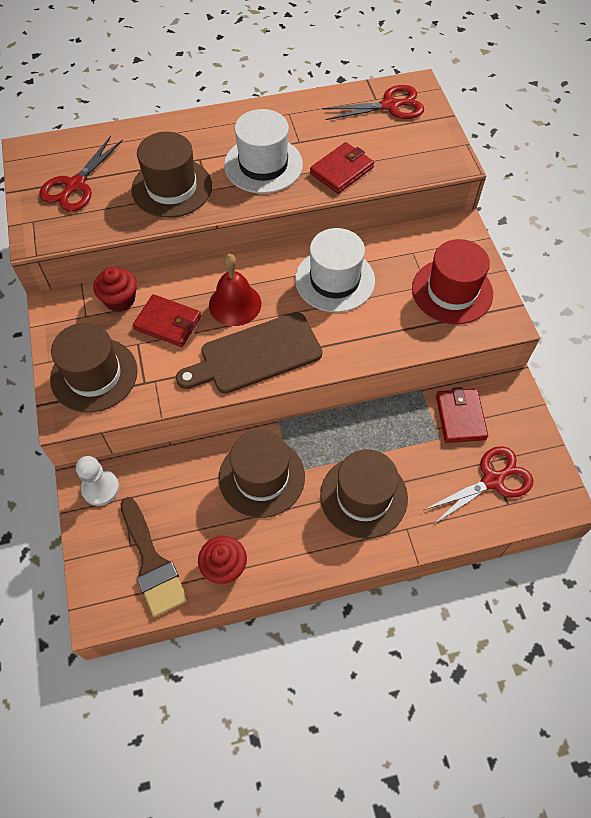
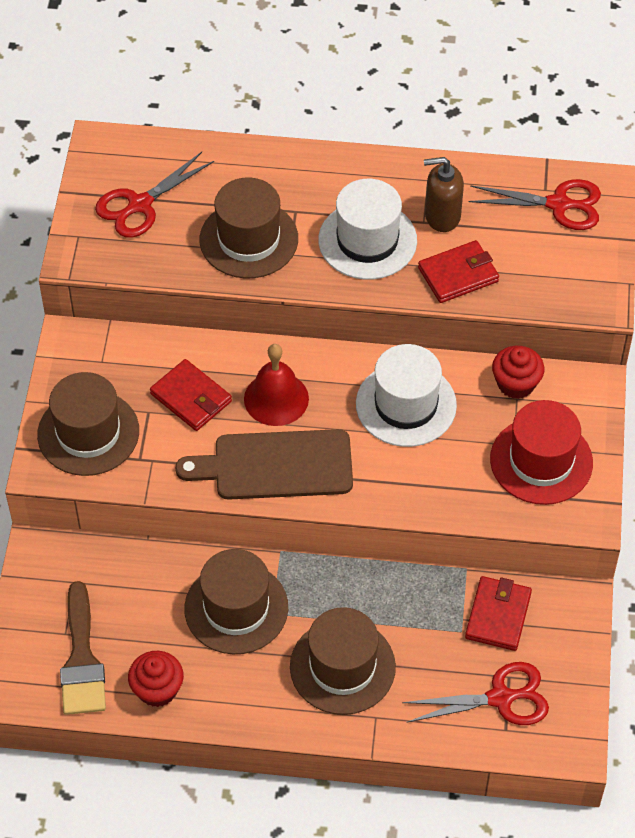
camera: 20 degrees right, 5 degrees down
white pawn [76,456,119,506] -> none
red cupcake [93,267,137,312] -> red cupcake moved to [492,346,545,399]
none -> brown soap dispenser [424,157,464,232]

